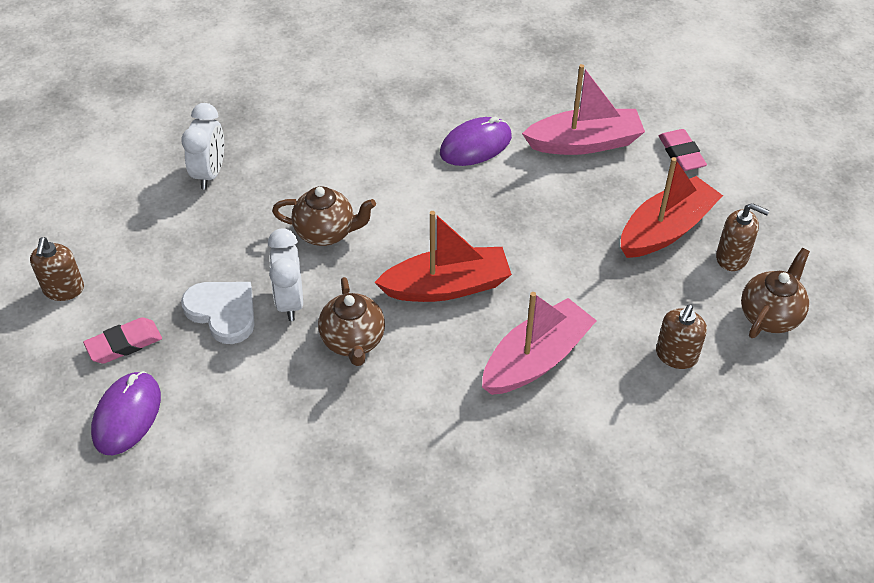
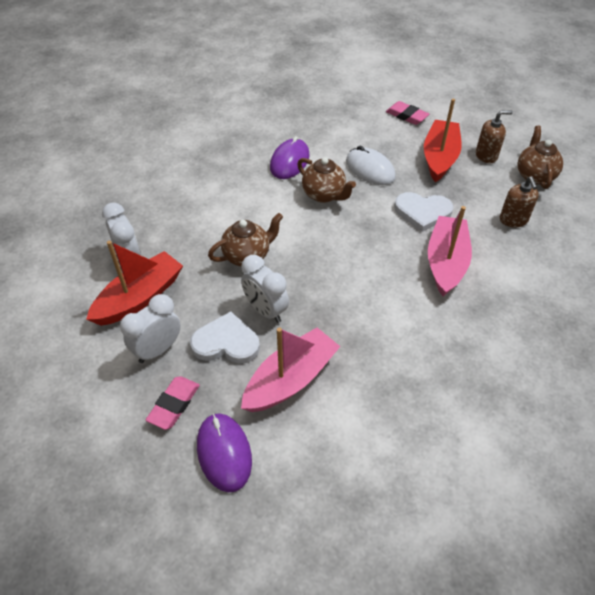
camera: 35 degrees left, 0 degrees up
brown soap dispenser [30,237,84,301] -> none
brown teapot [318,277,385,366] -> brown teapot moved to [297,157,356,203]
red boat [375,211,512,302] -> red boat moved to [86,241,183,326]
pink boat [522,64,645,155] -> pink boat moved to [241,327,340,412]
none -> white clock [120,294,181,363]
none -> white mouse [346,146,396,185]
none -> white heart [394,192,454,232]

